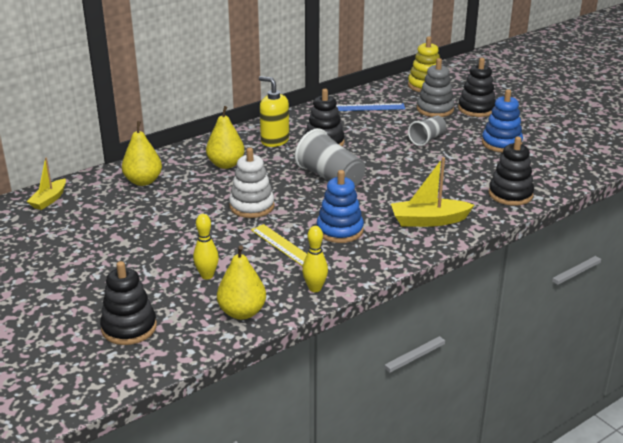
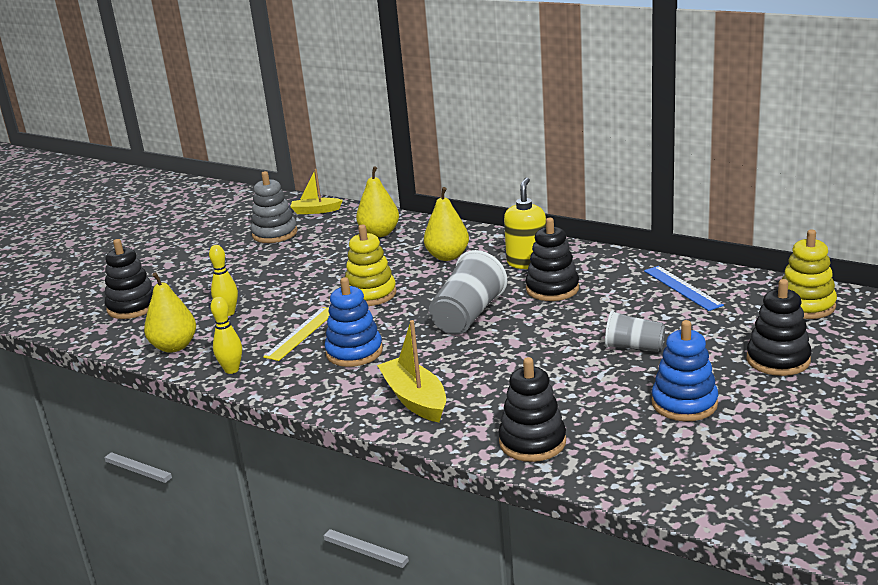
camera: 70 degrees right, 5 degrees down
white stacking toy [229,148,275,218] -> yellow stacking toy [345,225,396,306]
grey stacking toy [417,58,455,117] -> grey stacking toy moved to [251,171,297,243]

